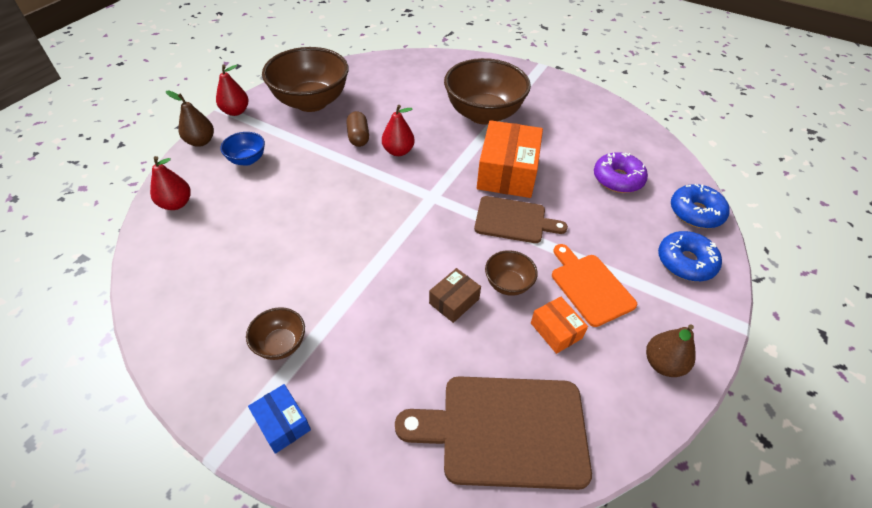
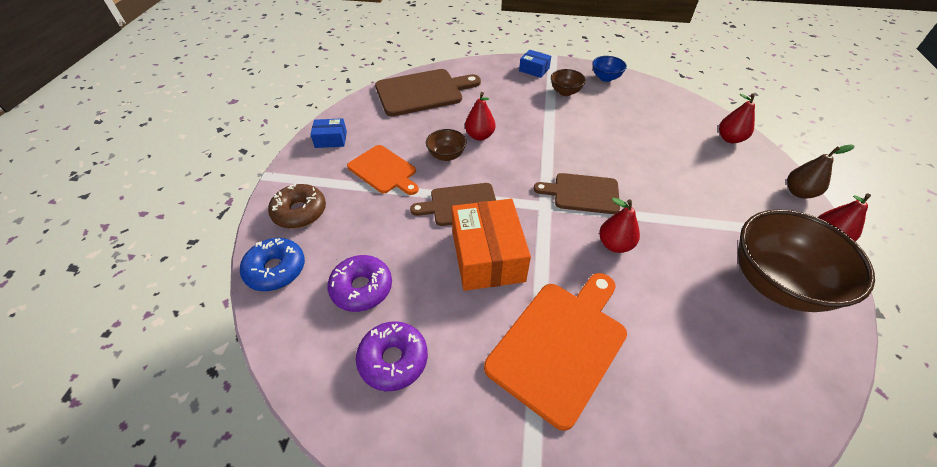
camera: 160 degrees right, 0 degrees up
blue bowl [220,132,265,166] -> blue bowl moved to [592,56,627,82]
brown capsule [346,111,369,147] -> none
brown box [429,268,481,323] -> red pear [465,92,495,141]
brown bowl [444,58,531,125] -> orange cutting board [484,273,627,431]
orange box [531,296,588,354] -> none
brown pear [646,324,696,377] -> blue box [310,118,347,148]
blue donut [658,231,722,281] -> brown donut [268,183,326,229]
none -> purple donut [356,321,428,391]
none -> brown cutting board [533,173,620,214]

